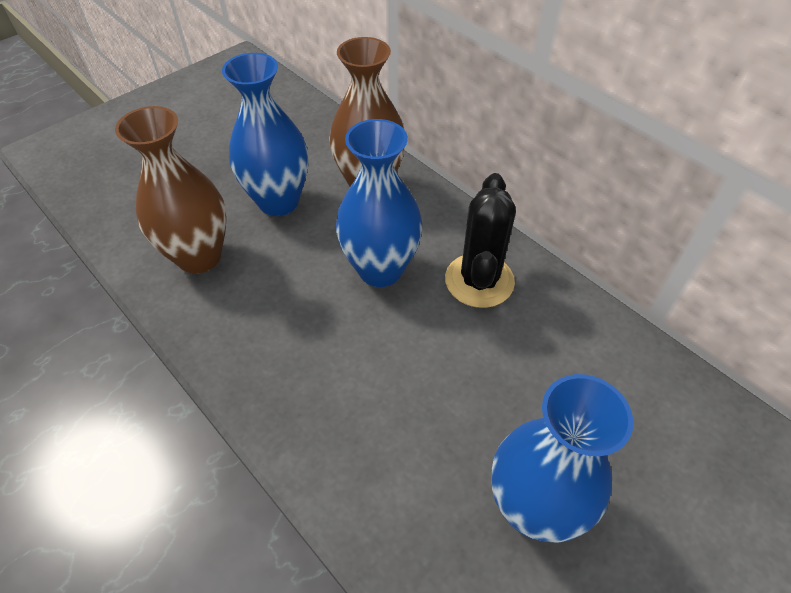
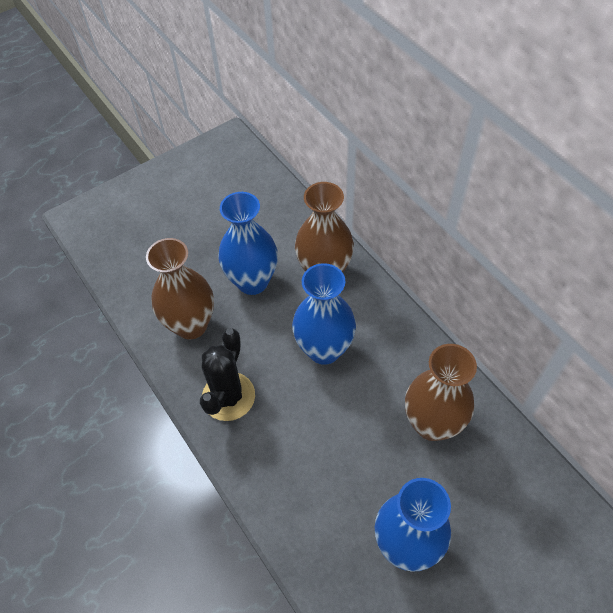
camera: 10 degrees right, 5 degrees up
black cactus [445,173,516,308] -> black cactus moved to [200,328,255,421]
none -> brown vase [405,344,477,441]

